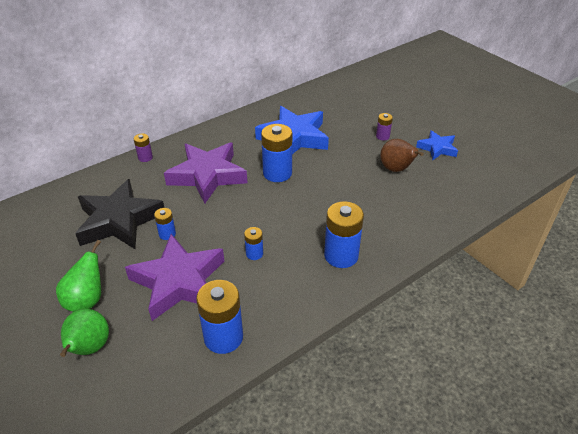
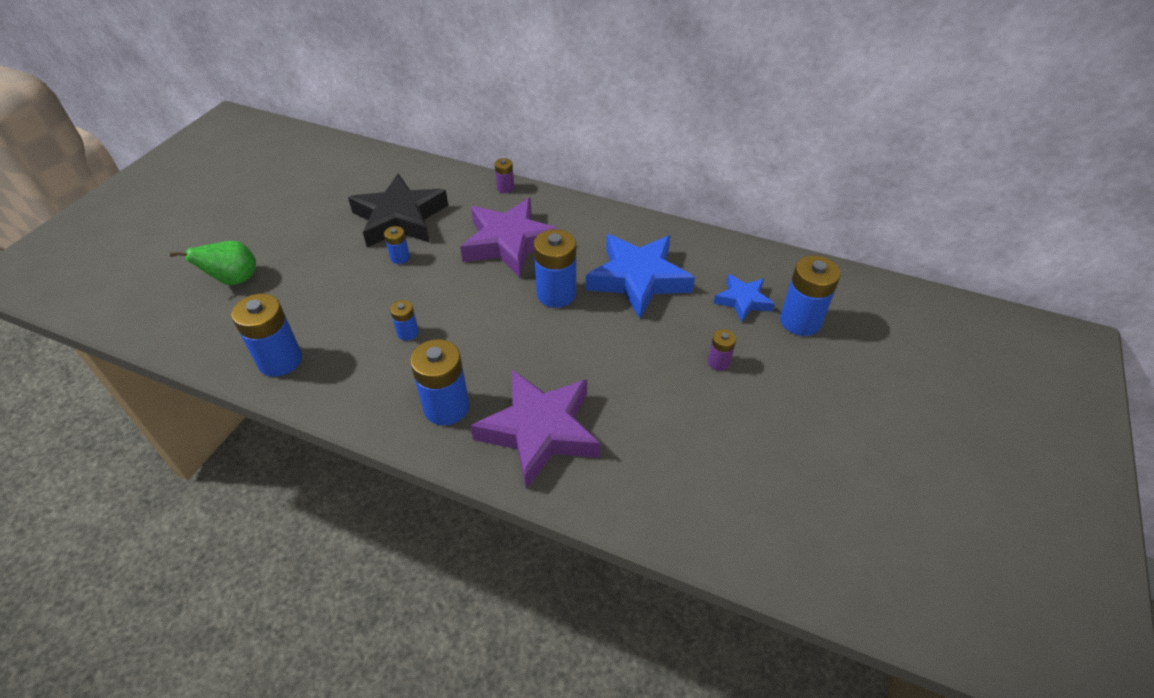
camera: 60 degrees right, 5 degrees up
green pear [56,240,101,312] -> none
purple star [125,234,224,321] -> purple star moved to [470,370,601,489]
brown pear [380,139,424,172] -> none
blue star [416,130,458,160] -> blue star moved to [714,274,775,322]
none -> blue battery [780,255,841,336]

